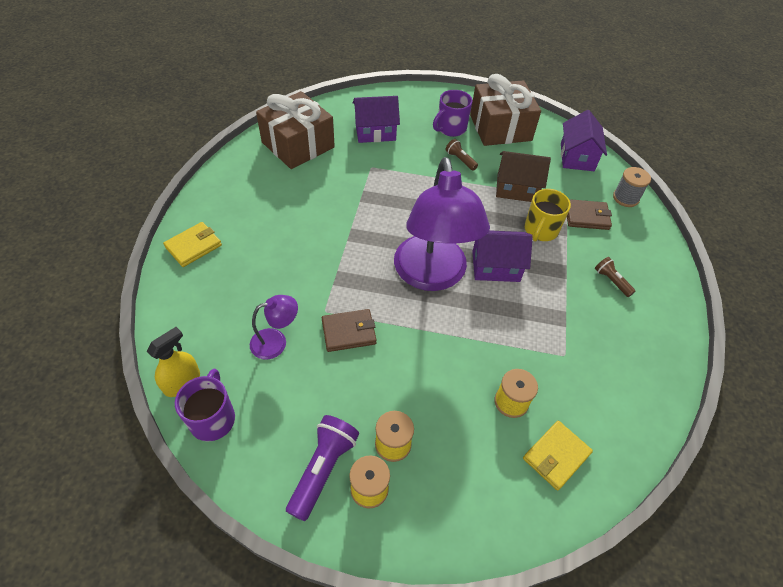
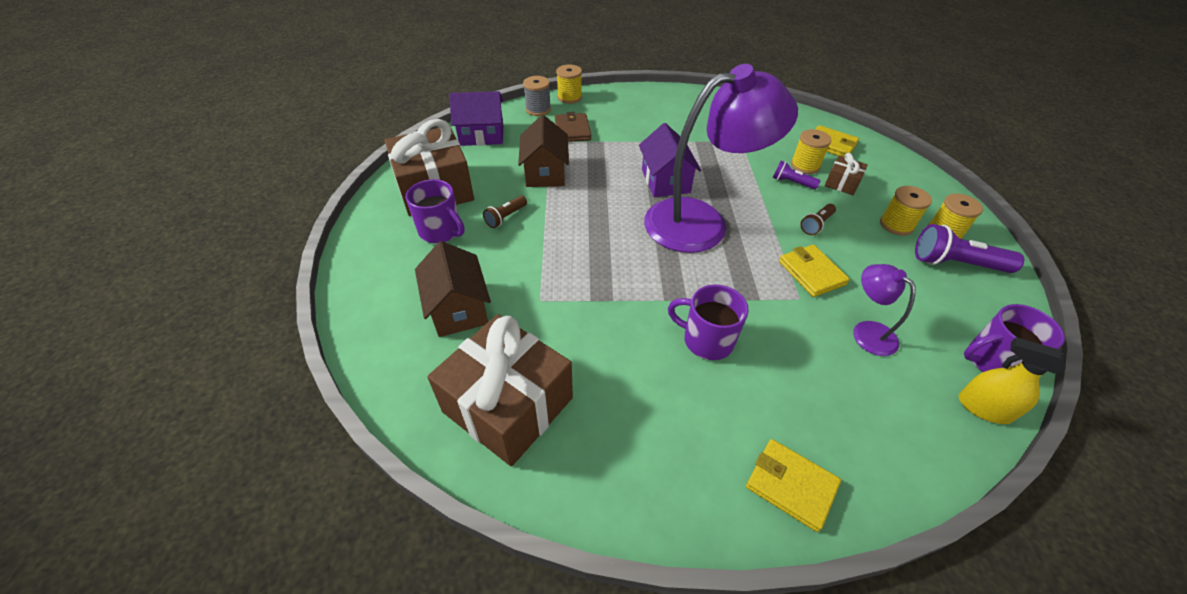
camera: 100 degrees left, 5 degrees down
brown wallet [322,309,377,352] -> yellow wallet [779,245,850,297]
purple house [353,96,400,143] -> brown house [415,241,491,337]
yellow mug [525,189,571,241] -> none
brown flashlight [595,257,636,297] -> brown flashlight moved to [800,204,836,235]
none -> yellow spool [556,65,582,104]
none -> purple mug [668,285,749,360]
none -> purple flashlight [773,161,820,190]
none -> brown gift [824,153,868,195]

